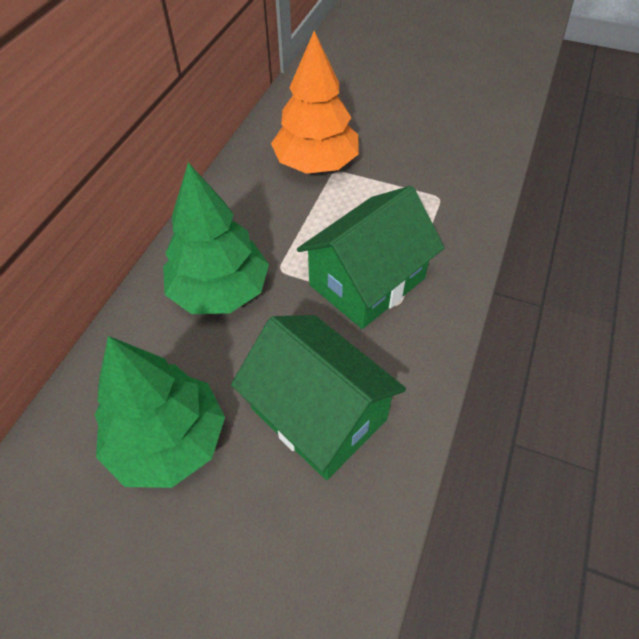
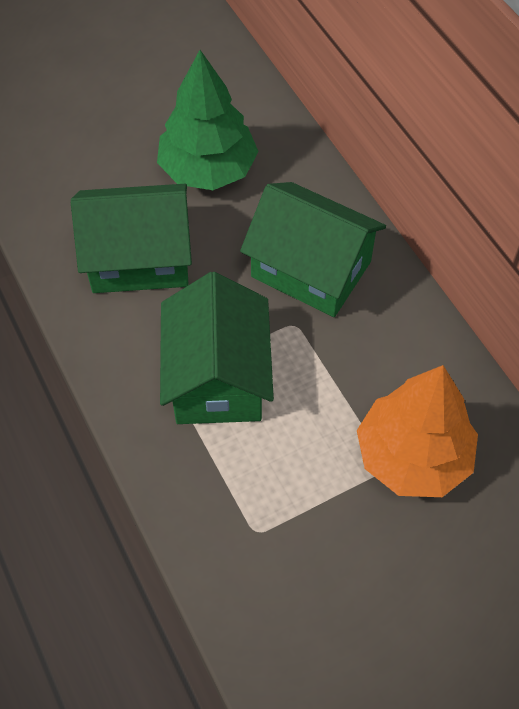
camera: 130 degrees right, 5 degrees up
green tree [163,162,269,314] -> green house [240,182,386,317]

